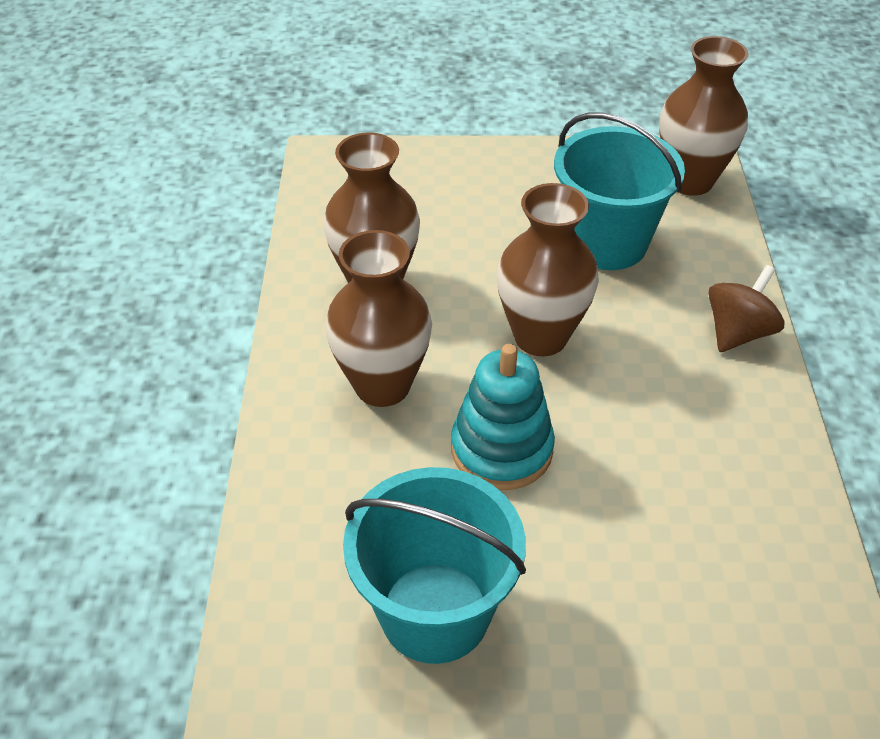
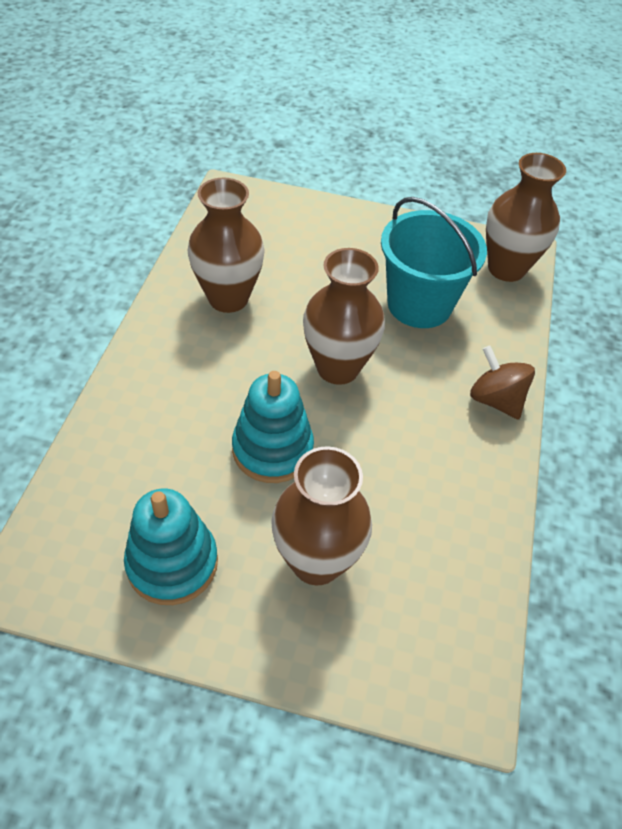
camera: 10 degrees right, 5 degrees up
brown vase [325,230,432,407] -> brown vase moved to [271,446,372,585]
turquoise bucket [343,467,526,664] -> turquoise stacking toy [124,489,218,605]
brown spinning top [708,265,785,352] -> brown spinning top turned 90 degrees counterclockwise [470,345,535,420]

